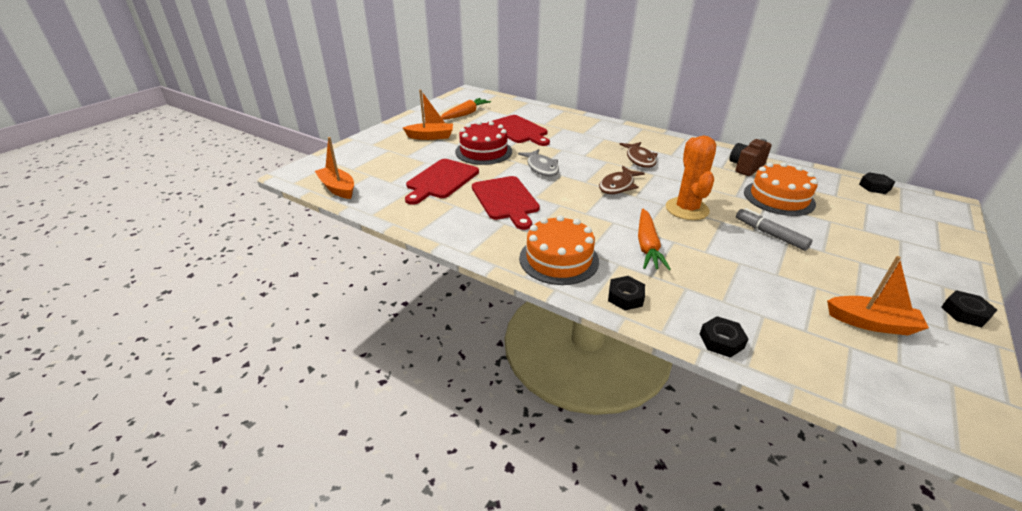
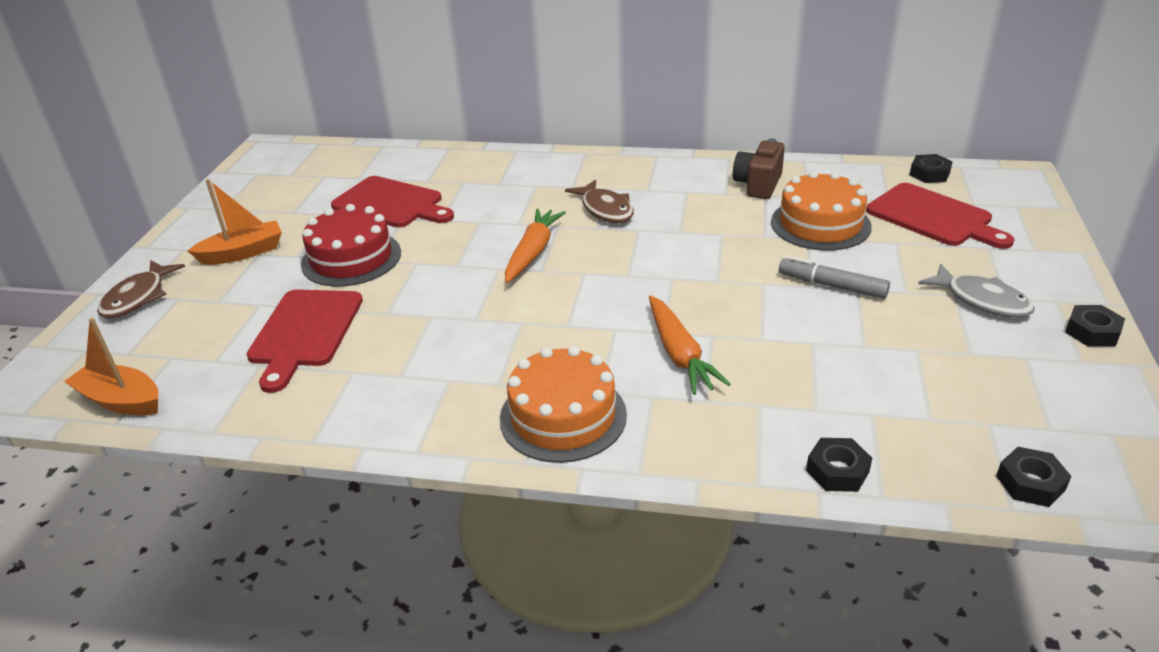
camera: 20 degrees left, 0 degrees up
orange carrot [440,98,491,120] -> orange carrot moved to [505,209,566,283]
red cutting board [472,176,540,230] -> red cutting board moved to [866,183,1014,249]
grey fish [518,149,559,176] -> grey fish moved to [918,264,1035,318]
brown fish [599,166,645,194] -> brown fish moved to [97,260,185,318]
black nut [608,276,645,310] -> black nut moved to [996,447,1071,507]
orange cactus [666,136,716,220] -> none
orange boat [827,256,929,335] -> none

